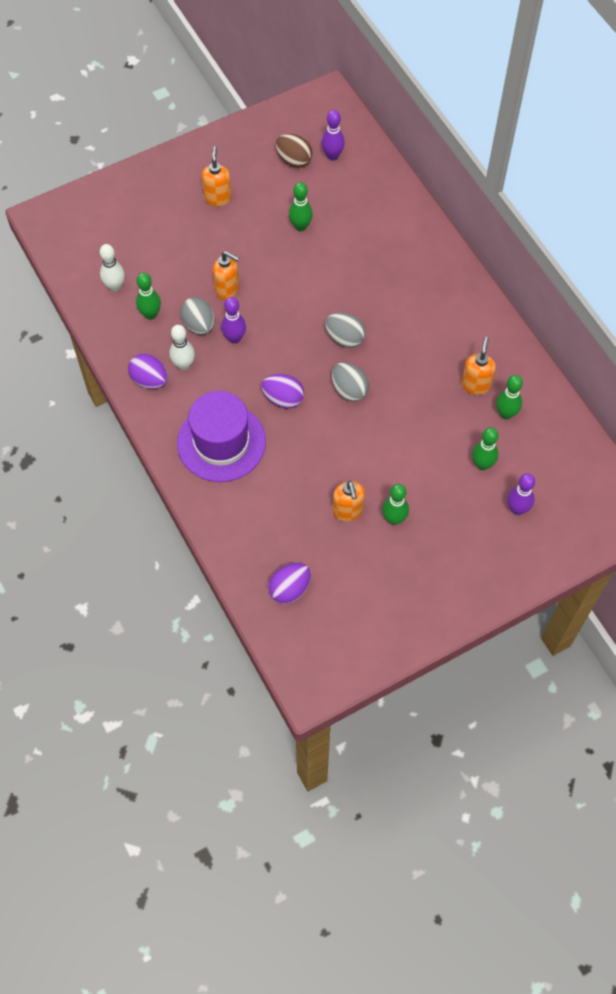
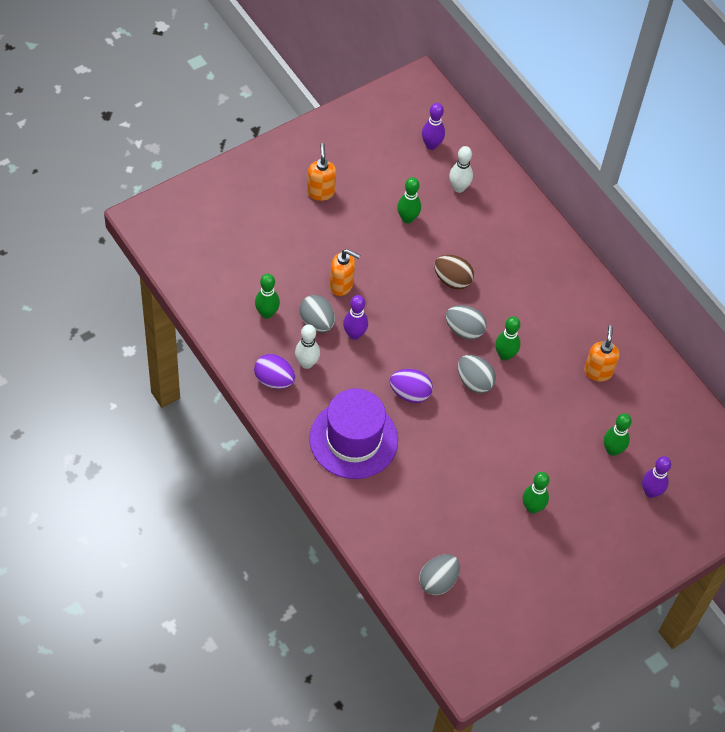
camera: 10 degrees left, 5 degrees down
white bowling pin [100,244,125,292] -> white bowling pin moved to [449,146,473,193]
purple egg [268,563,311,604] -> grey egg [419,554,460,595]
brown egg [276,134,313,168] -> brown egg moved to [434,255,474,289]
orange soap dispenser [333,481,365,522] -> none
green bowling pin [496,375,523,419] -> green bowling pin moved to [495,316,520,361]

